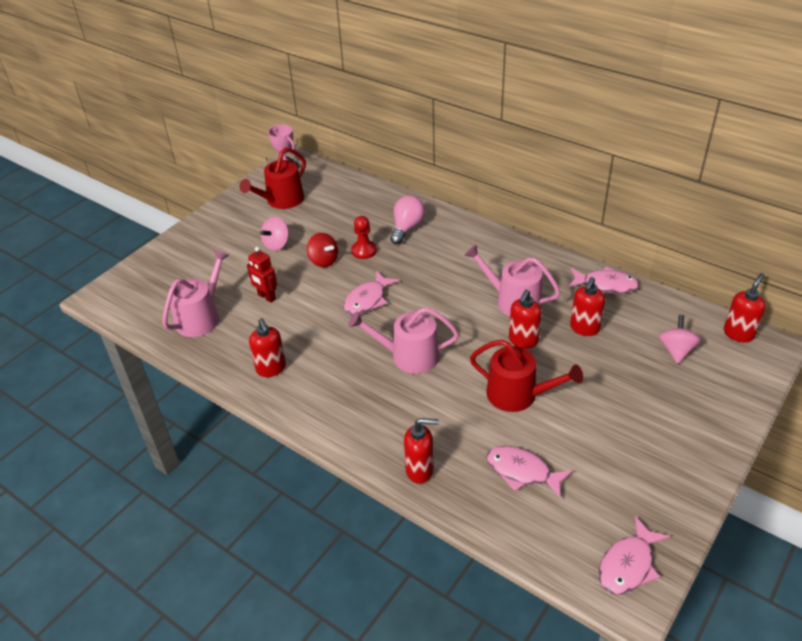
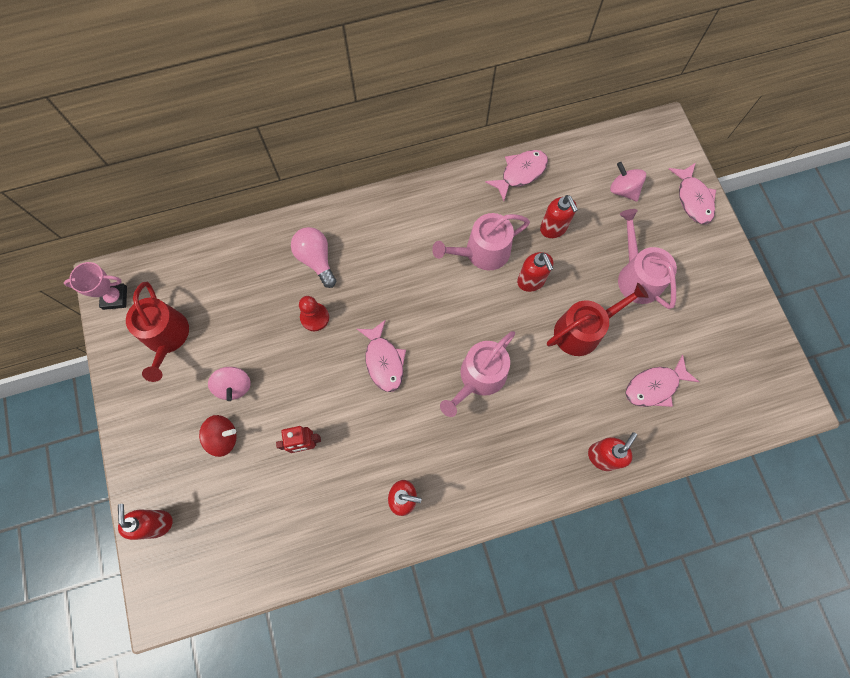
camera: 55 degrees left, 30 degrees up
pink watering can [162,250,229,337] -> pink watering can moved to [618,209,677,309]
red spinning top [307,233,338,267] -> red spinning top moved to [199,415,237,457]
pink fish [599,516,670,595] -> pink fish moved to [669,163,716,224]
red soap dispenser [724,273,766,343] -> red soap dispenser moved to [118,504,173,540]

